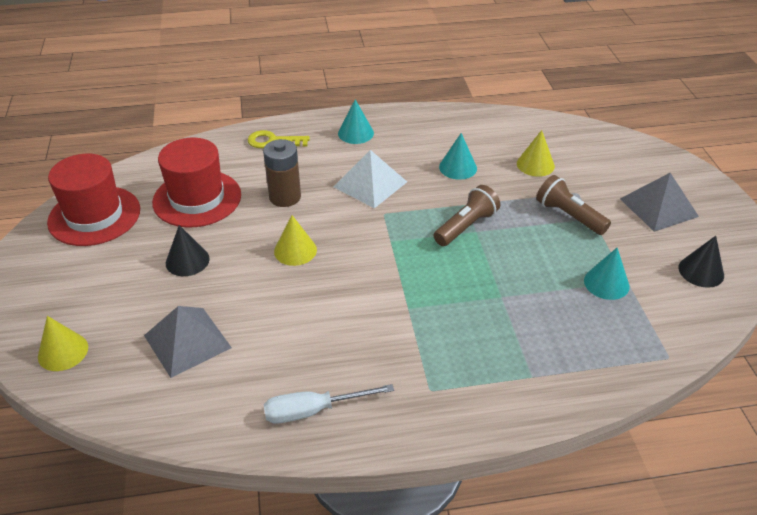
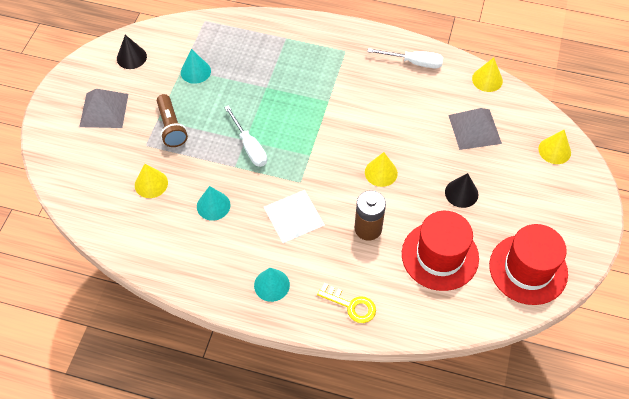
camera: 155 degrees left, 15 degrees up
brown flashlight [434,185,500,246] -> white screwdriver [224,105,267,167]
none -> yellow cone [472,57,503,92]

